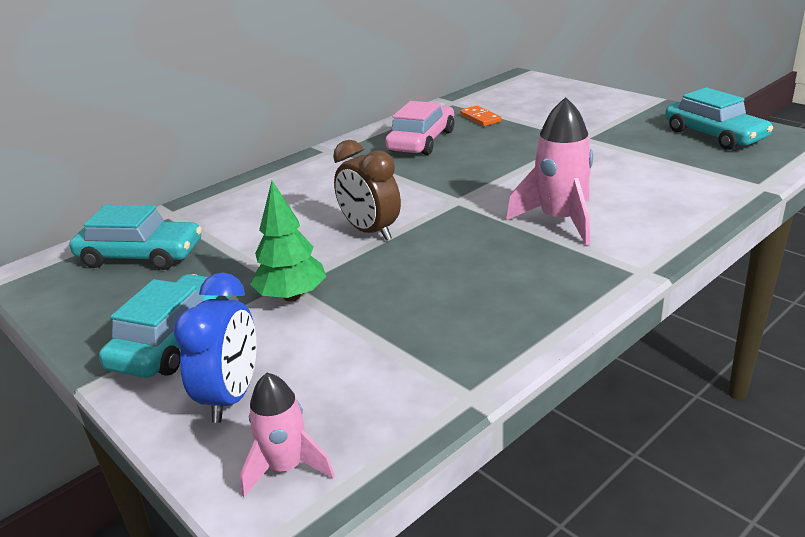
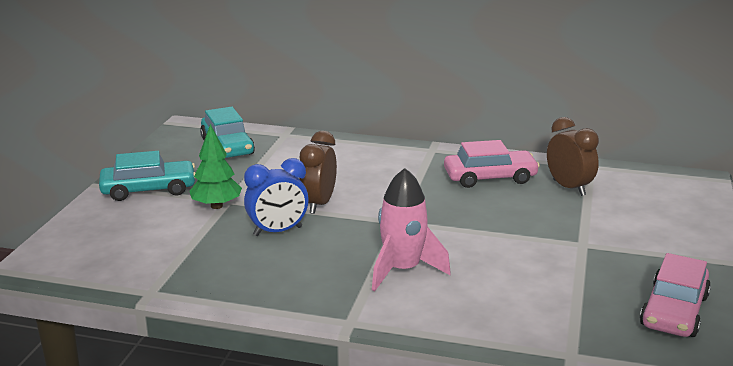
camera: 55 degrees right, 5 degrees down
blue clock [173,272,257,423] -> blue clock moved to [244,158,309,236]
pink rocket [240,373,334,497] -> none
orange domino [460,106,501,126] -> brown clock [547,117,599,196]
turquoise car [665,87,773,150] -> pink car [640,253,711,337]

